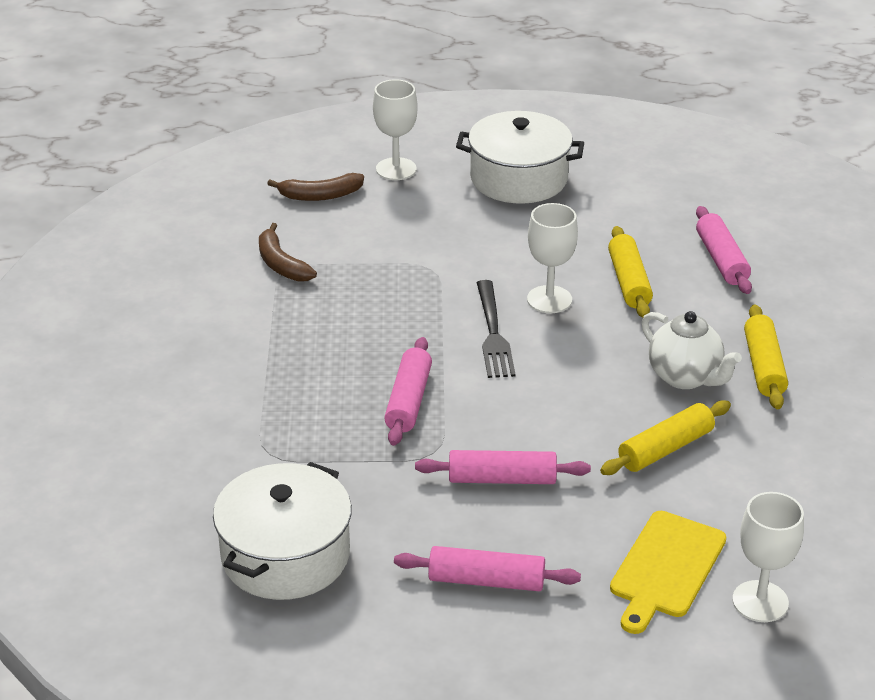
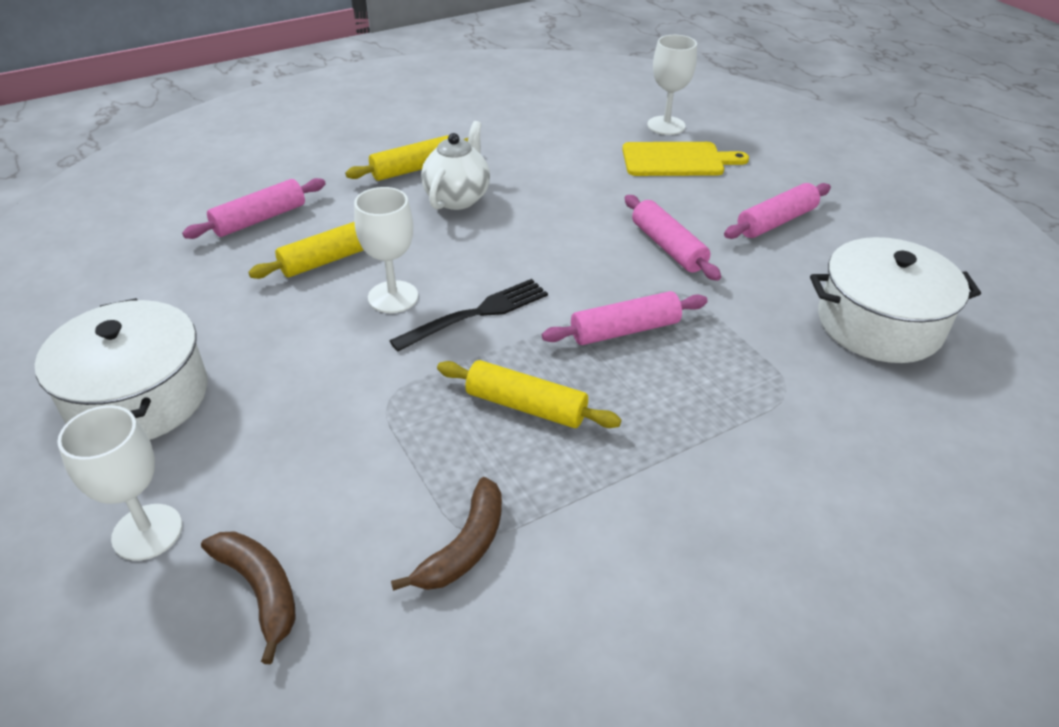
camera: 120 degrees left, 5 degrees up
pink rolling pin [394,546,581,591] -> pink rolling pin turned 75 degrees clockwise [724,183,831,239]
yellow rolling pin [600,400,731,475] -> yellow rolling pin moved to [437,360,621,428]

